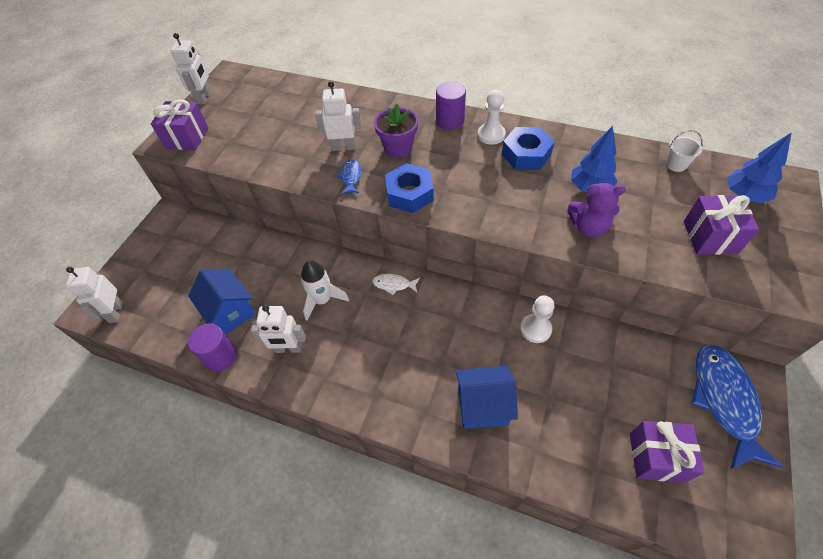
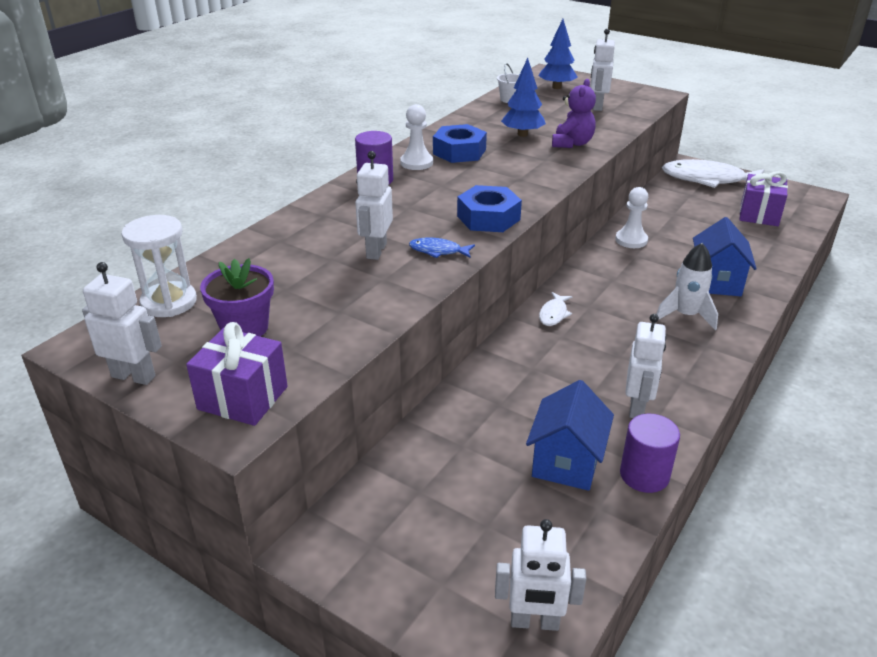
camera: 80 degrees left, 20 degrees down
blue house [188,269,256,335] -> blue house turned 45 degrees counterclockwise [526,380,614,491]
white rocket [301,260,349,321] -> white rocket moved to [657,243,718,330]
purple flower pot [374,104,418,158] -> purple flower pot moved to [200,258,274,337]
purple gift [684,195,759,255] -> white robot [590,28,615,111]
blue fish [692,344,784,469] -> white fish [662,159,764,188]
none -> white hourglass [122,215,197,317]

